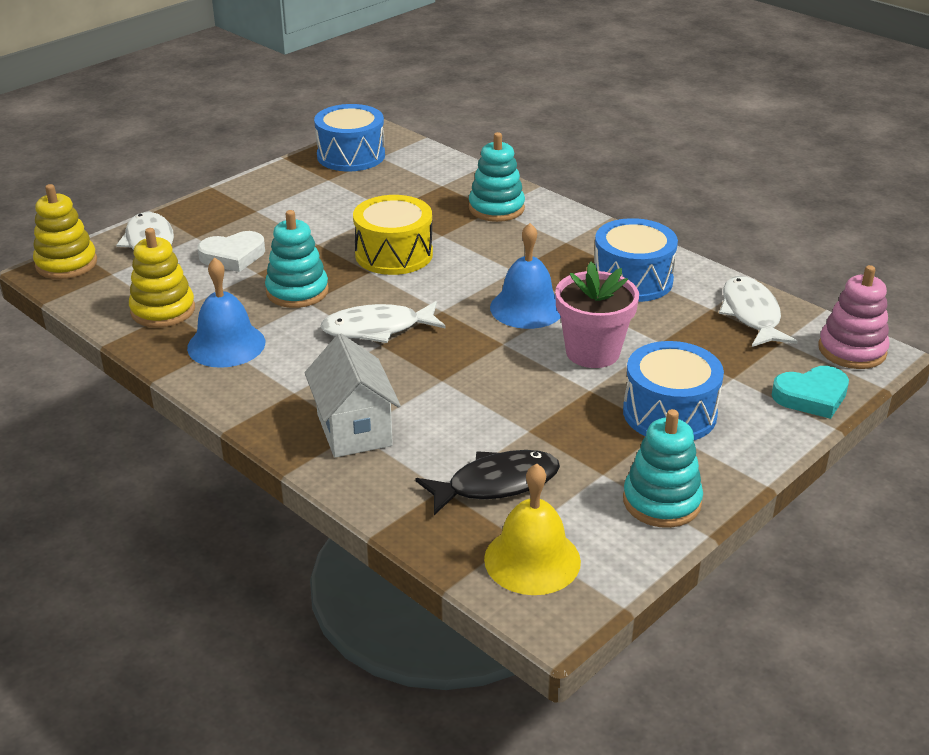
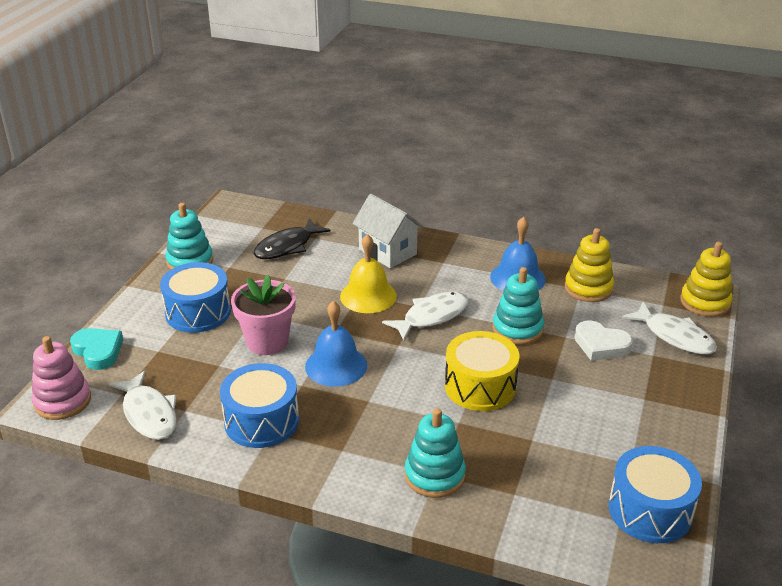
camera: 155 degrees right, 0 degrees up
white heart [198,231,265,272] -> white heart turned 105 degrees counterclockwise [574,320,633,361]
yellow bell [484,463,581,595] -> yellow bell moved to [340,234,397,313]
turquoise heart [771,366,849,419] -> turquoise heart turned 90 degrees clockwise [70,328,123,370]

